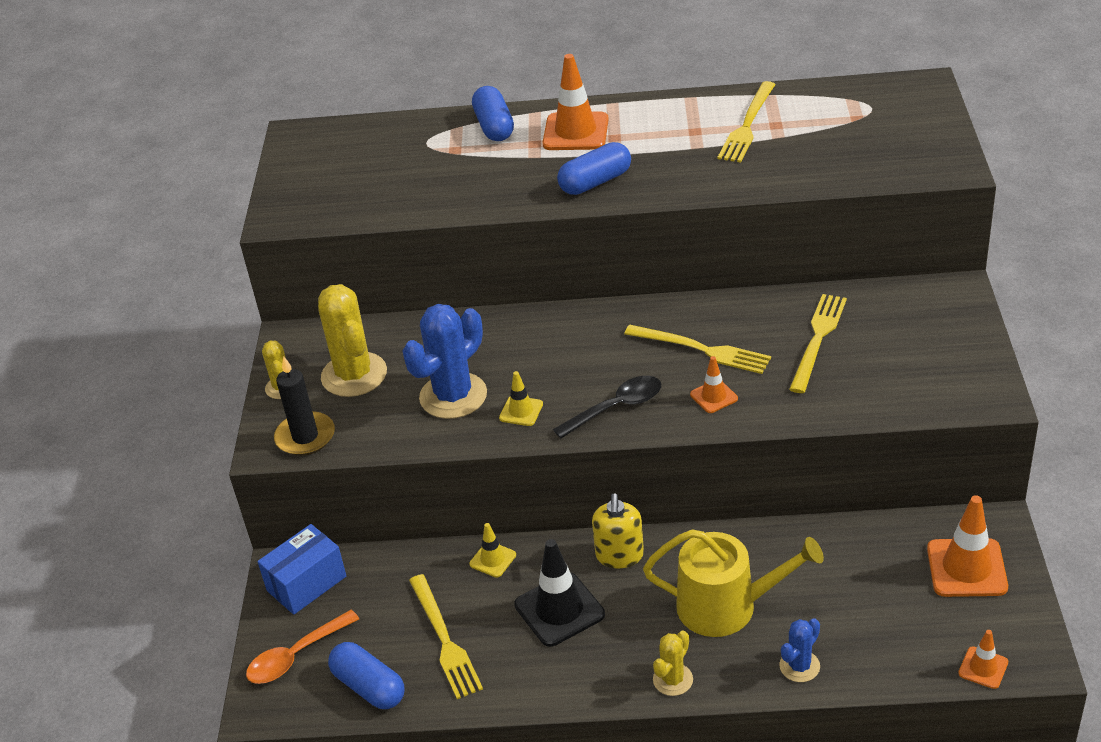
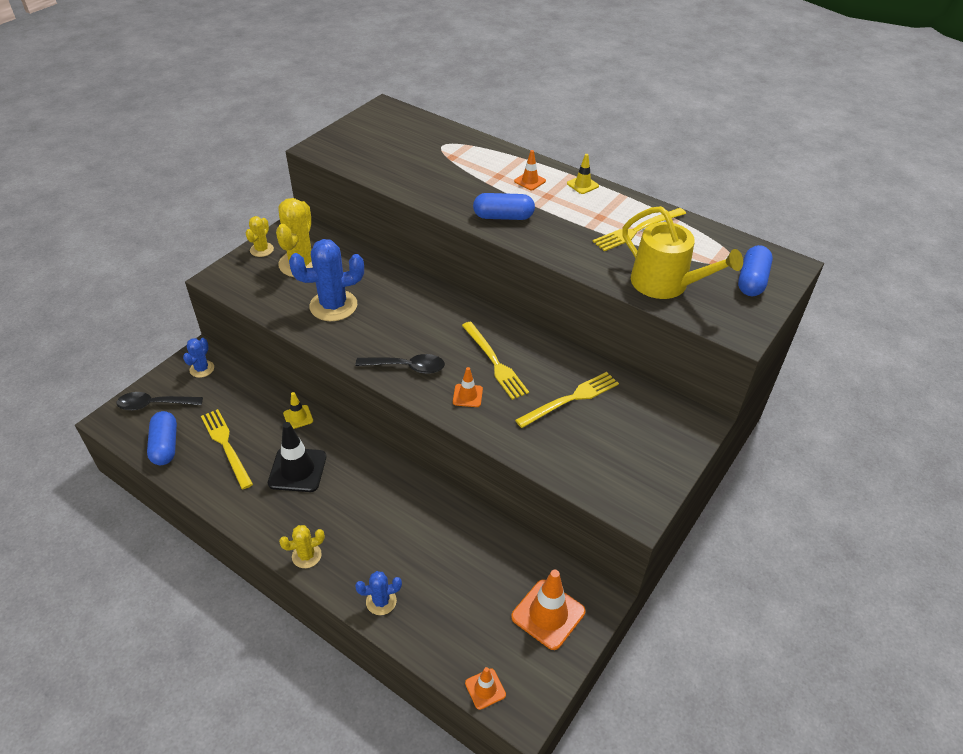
camera: 30 degrees right, 5 degrees up
orange spoon [246,610,359,684] -> black spoon [117,392,203,410]
blue box [257,524,346,615] -> blue cactus [183,338,214,378]
black candle [274,356,335,456] -> none
yellow fork [409,574,483,699] -> yellow fork turned 135 degrees clockwise [201,409,253,489]
blue capsule [472,86,514,141] -> blue capsule moved to [738,245,773,296]
yellow traffic cone [499,371,543,426] -> yellow traffic cone moved to [567,154,599,194]
orange traffic cone [543,54,609,150] -> orange traffic cone [514,150,546,190], size x0.54
yellow soap dispenser [592,493,644,568] -> none
yellow watering can [643,529,824,637] -> yellow watering can moved to [622,206,743,299]

